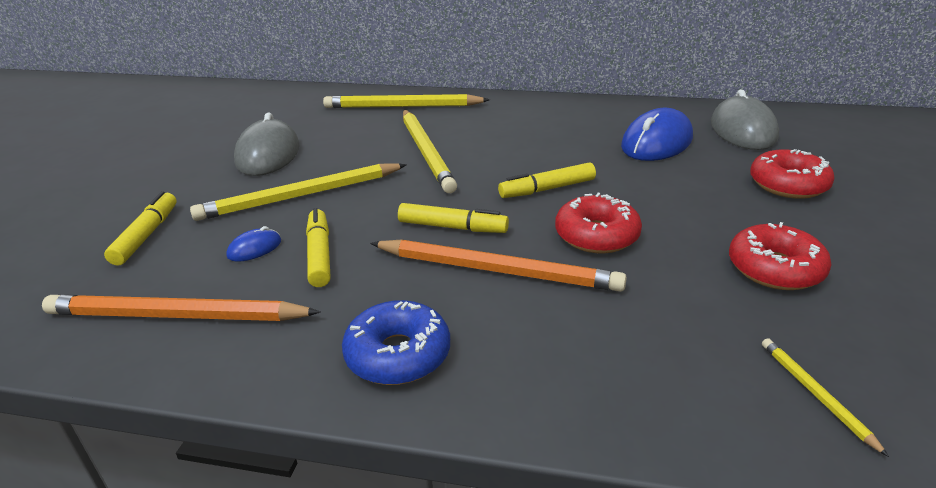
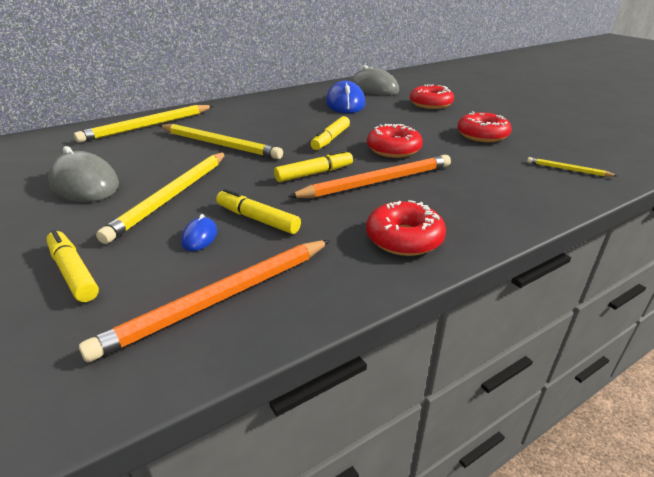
camera: 45 degrees left, 0 degrees up
blue donut [342,300,450,385] -> red donut [366,200,446,256]

